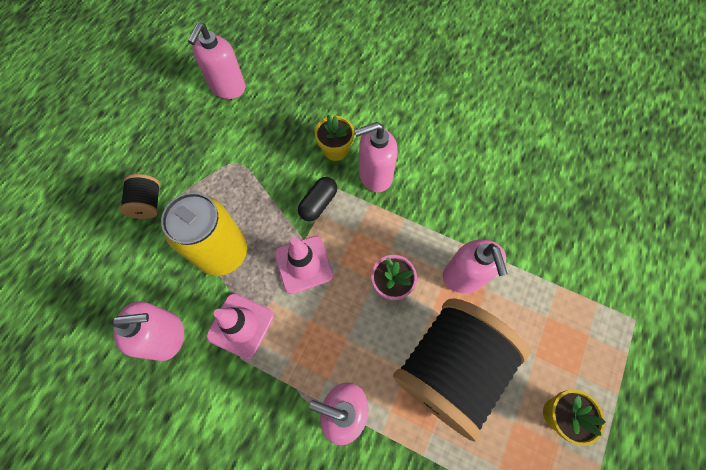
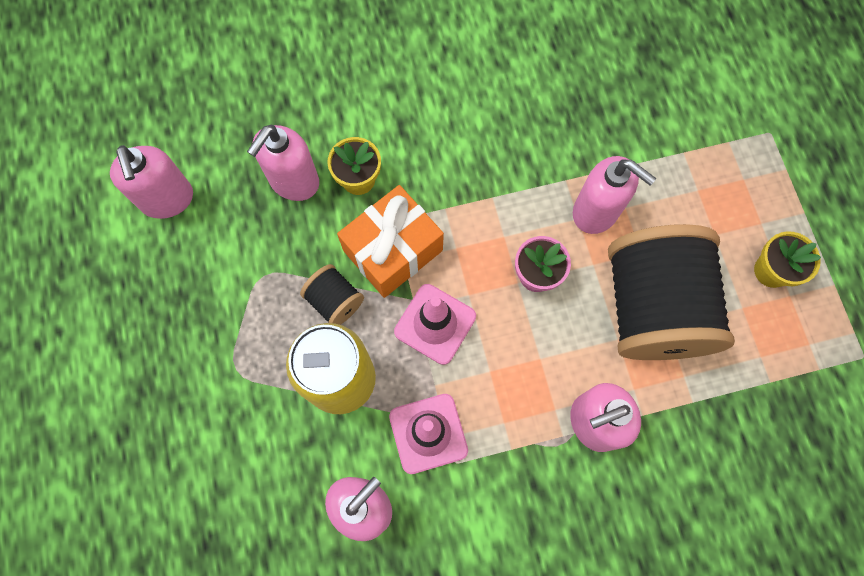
camera: 40 degrees left, 5 degrees up
black spool [120,174,160,219] -> black spool moved to [300,264,364,325]
black capsule [298,177,337,221] -> orange gift [337,185,444,298]
pink soap dispenser [354,122,398,192] -> pink soap dispenser moved to [247,125,319,201]

